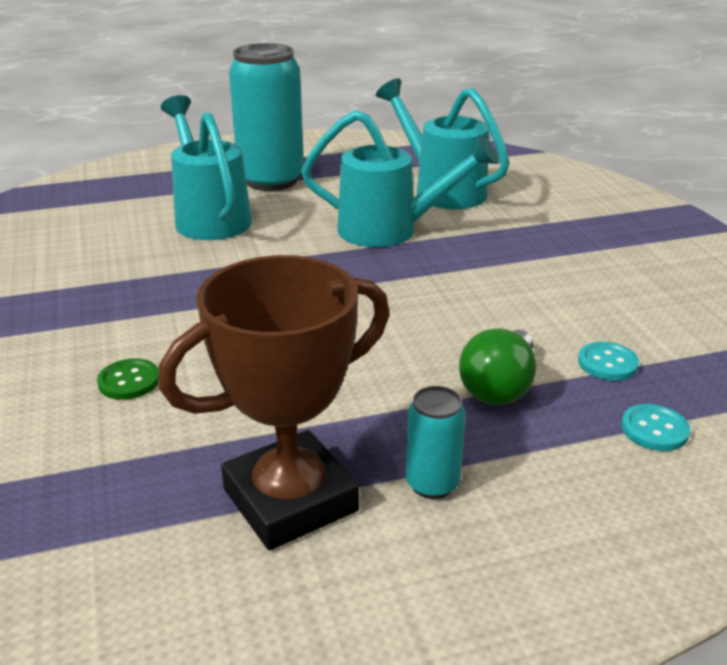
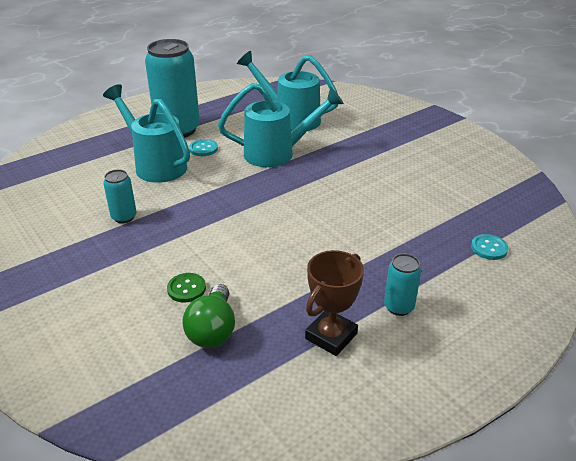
camera: 20 degrees left, 5 degrees up
brown trophy [158,255,390,550] -> brown trophy [305,250,364,356], size x0.65
green light bulb [459,328,536,405] -> green light bulb moved to [182,284,235,348]
turquoise button [578,342,639,381] -> turquoise button moved to [189,139,218,156]
none -> turquoise can [103,169,137,223]

